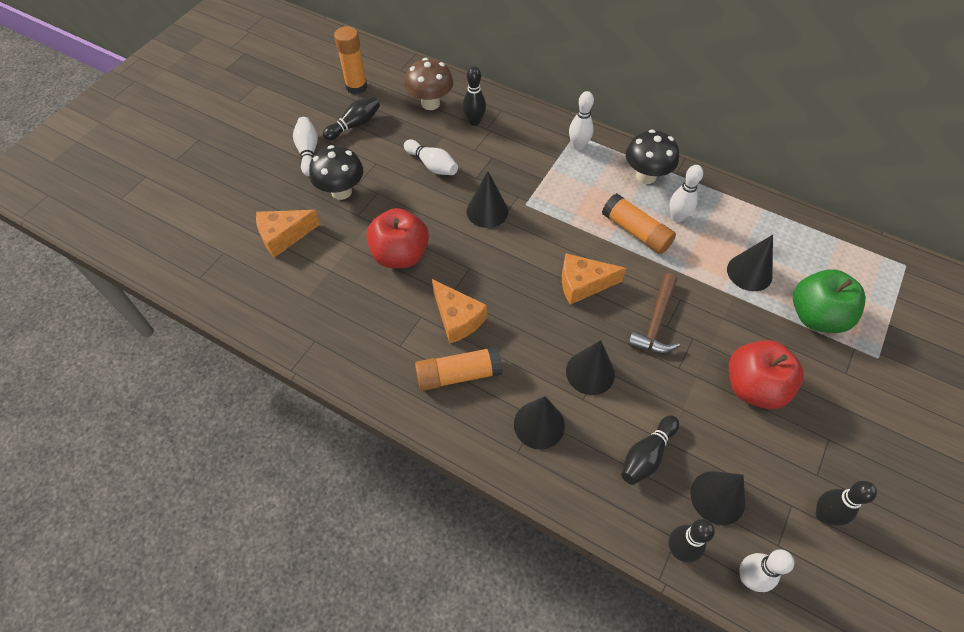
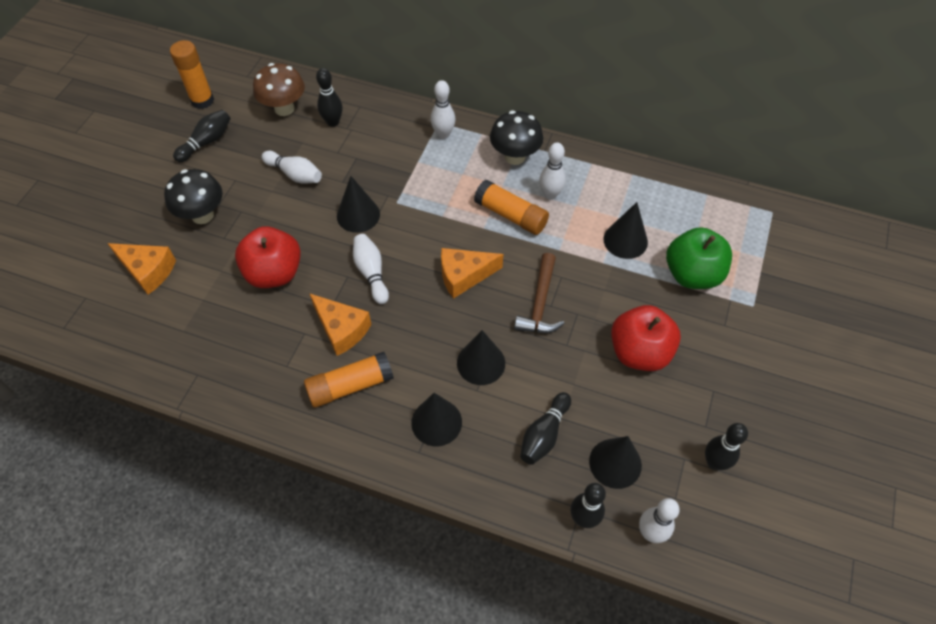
camera: 10 degrees left, 0 degrees up
orange cheese [256,210,320,258] -> orange cheese turned 120 degrees counterclockwise [108,243,176,294]
white bowling pin [293,117,318,176] -> white bowling pin moved to [353,234,389,304]

